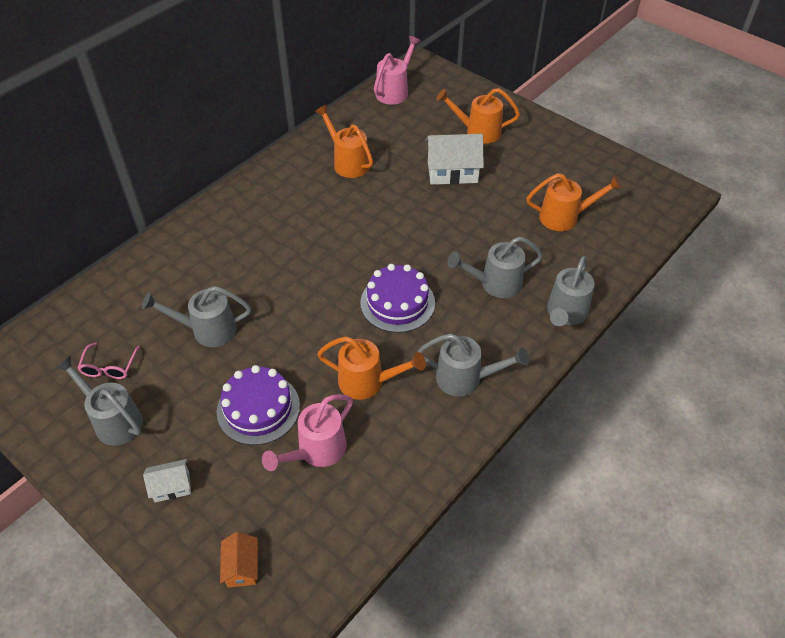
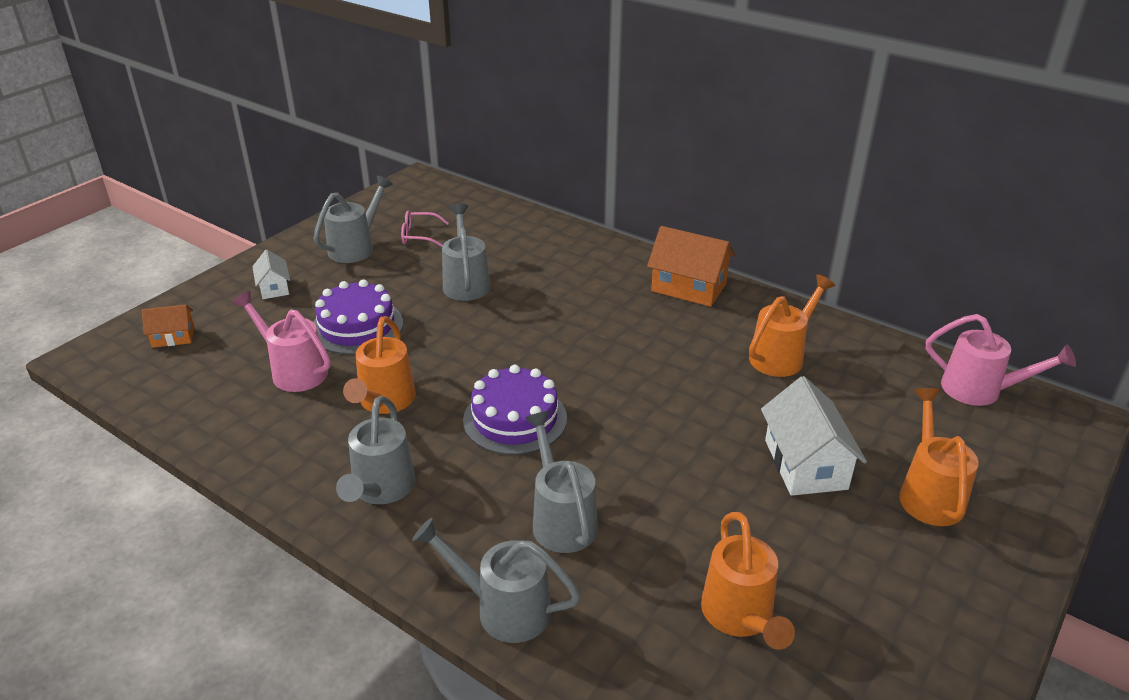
camera: 85 degrees right, 15 degrees down
none -> orange house [647,226,735,307]

